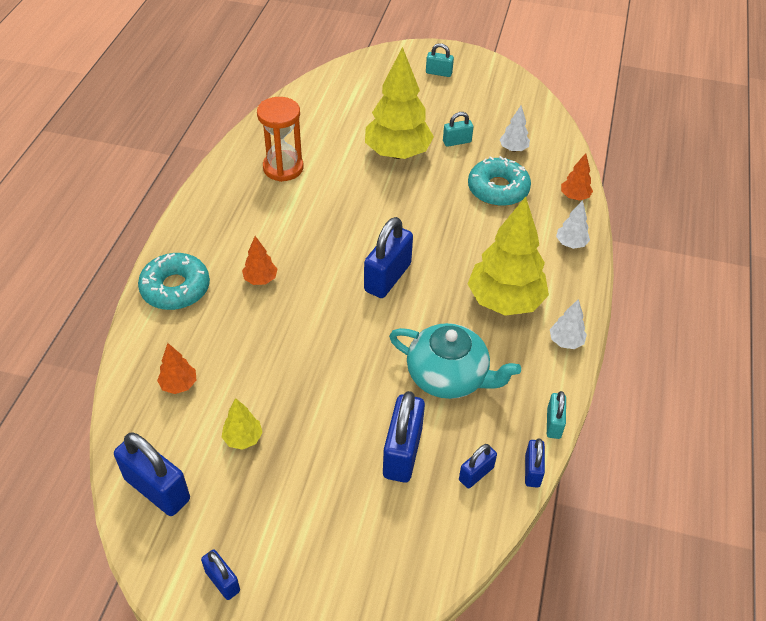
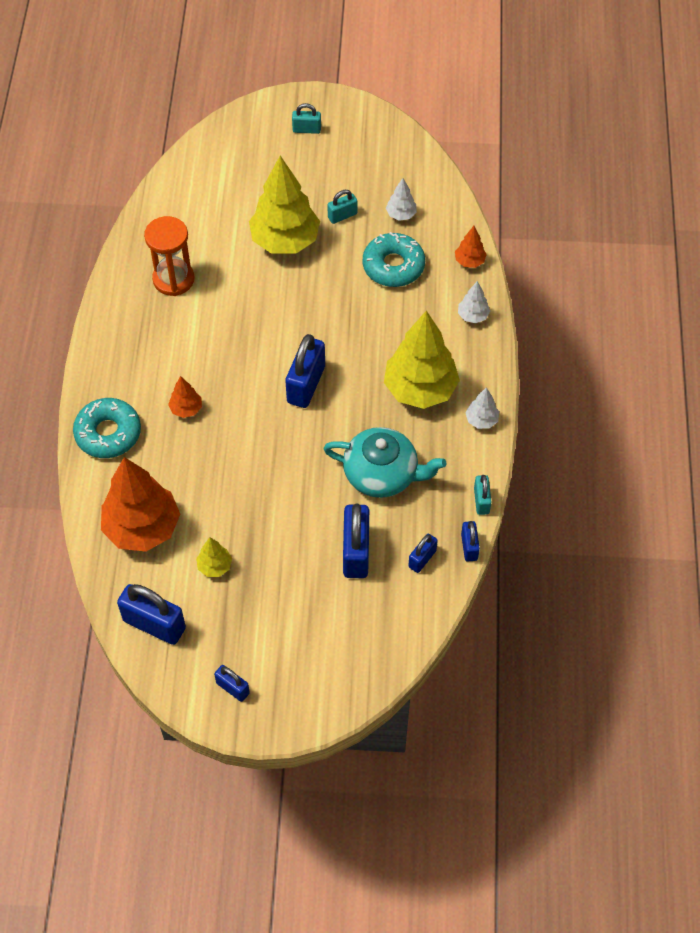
camera: 10 degrees left, 10 degrees up
orange tree [157,343,196,394] -> orange tree [101,457,180,552], size x2.24

